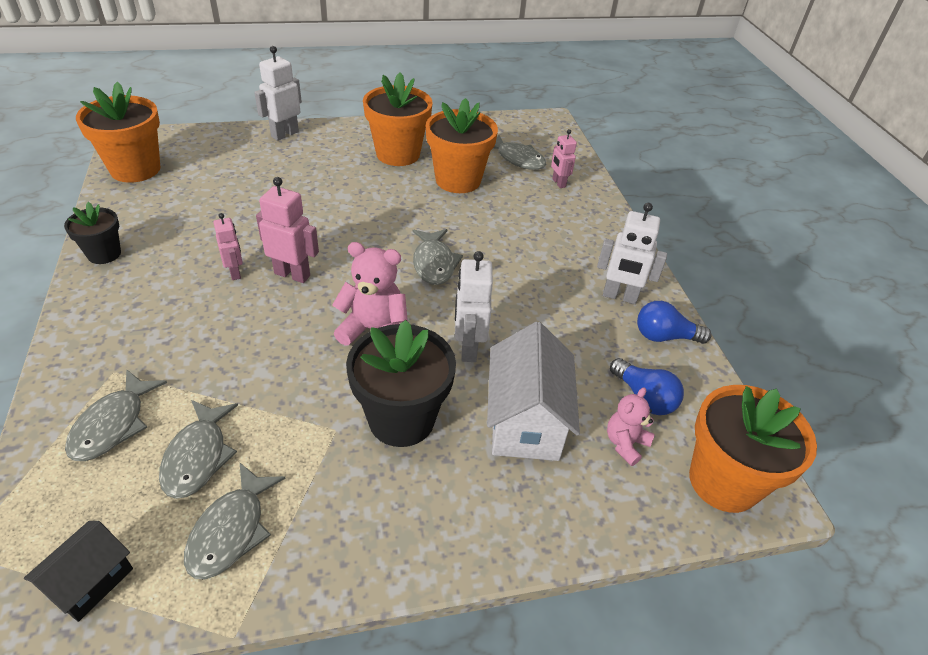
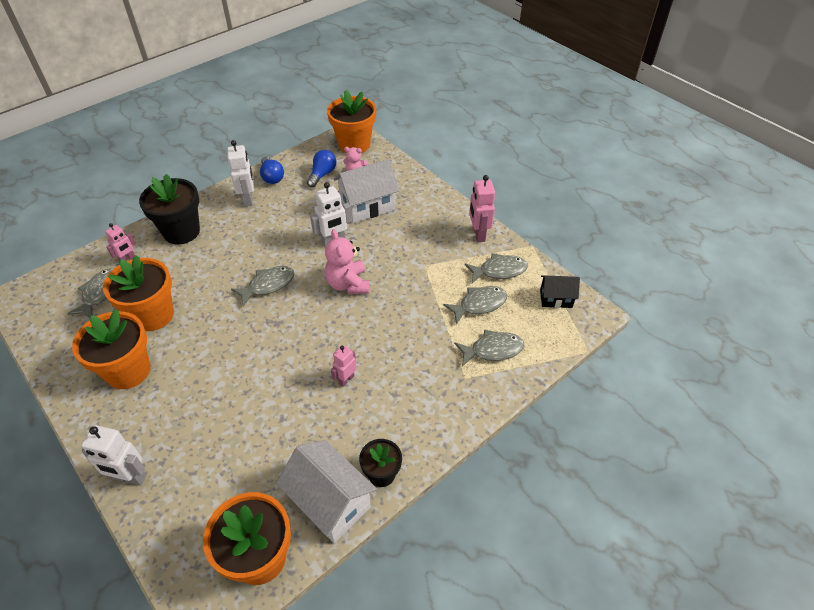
camera: 115 degrees left, 5 degrees up
pink robot [256,177,319,283] -> pink robot moved to [469,175,495,242]
black flower pot [346,320,456,447] -> black flower pot moved to [139,174,200,245]
none -> white house [276,440,377,543]

